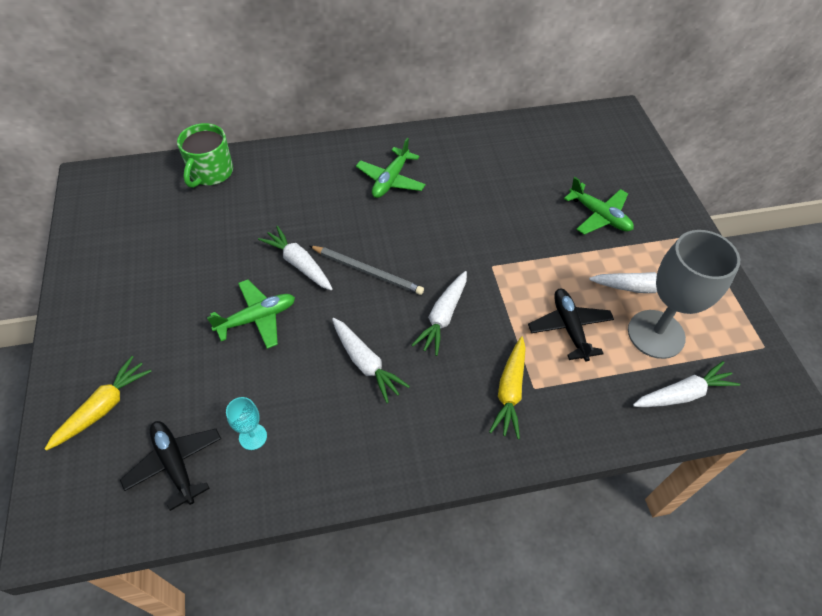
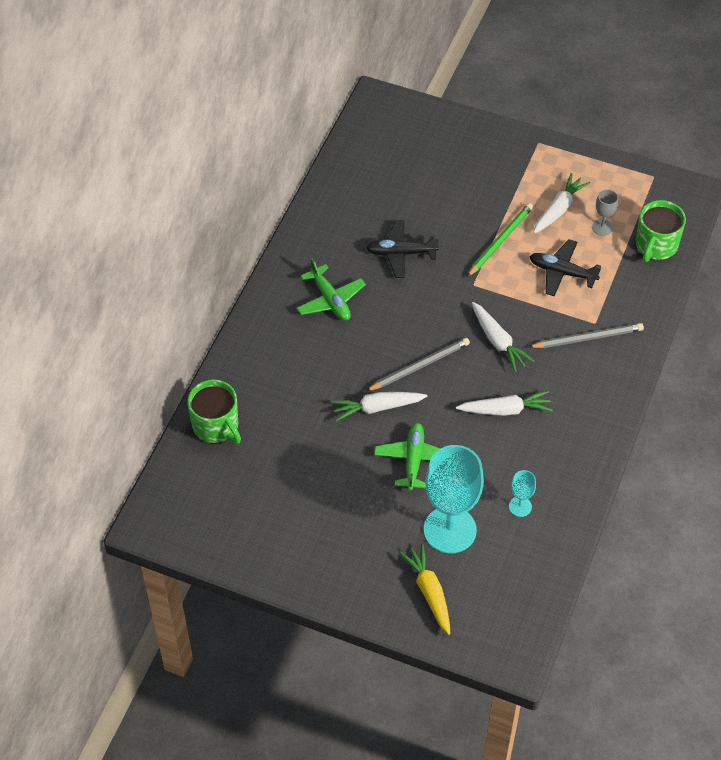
camera: 55 degrees left, 0 degrees up
black plane [120,421,221,511] -> black plane moved to [366,220,439,278]
yellow carrot [489,337,526,439] -> grey pencil [529,323,644,348]
green plane [564,177,634,235] -> none
grey goblet [628,230,740,359] -> grey goblet [592,189,618,236], size x0.44
white carrot [633,361,740,407] -> green mug [635,200,686,262]
none -> turquoise goblet [424,445,484,553]
none -> green pencil [467,203,533,277]

